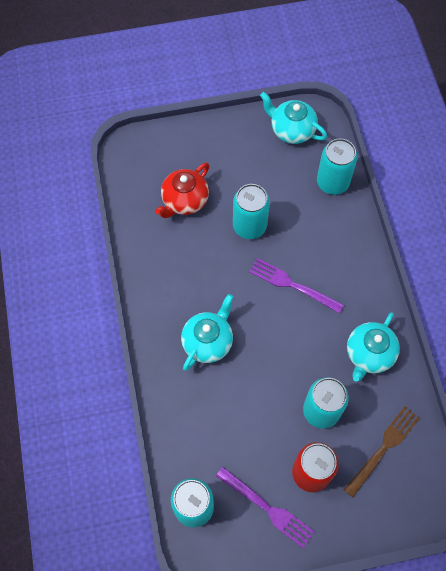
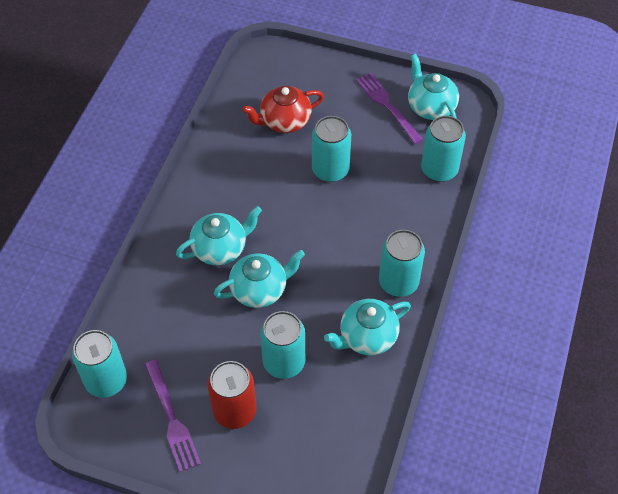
camera: 30 degrees right, 10 degrees down
purple fork [249,258,344,314] -> purple fork moved to [356,73,424,144]
brown fork [344,406,420,497] -> none
none -> turquoise teapot [214,250,305,308]
none -> turquoise can [379,230,425,297]

